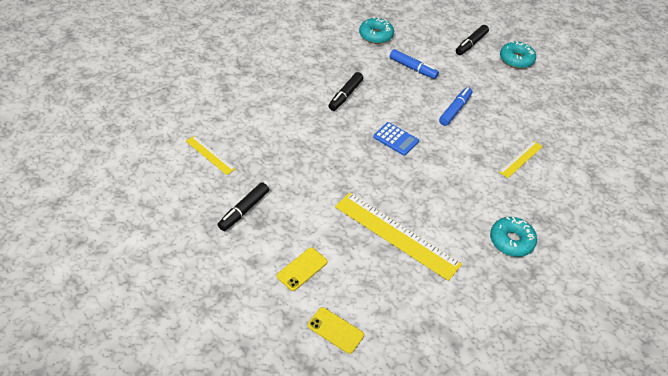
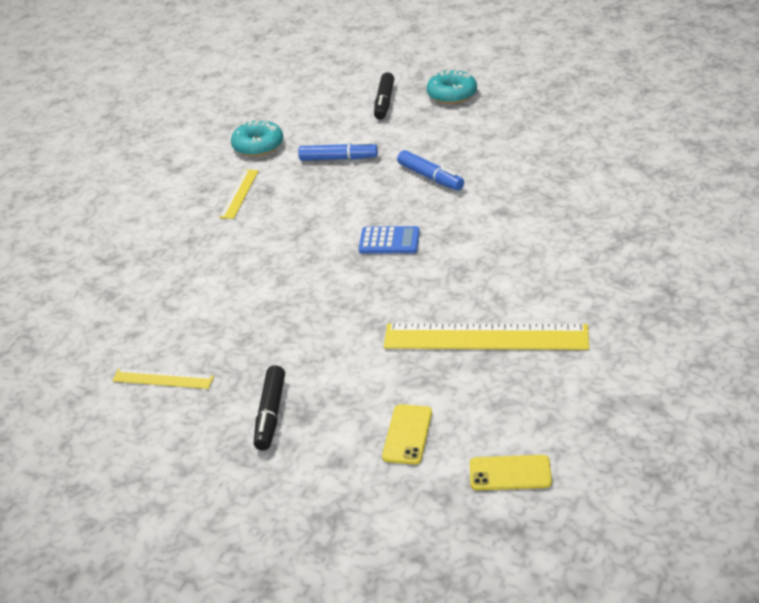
camera: 25 degrees left, 10 degrees down
black marker [328,72,363,111] -> none
blue marker [439,87,472,126] -> blue marker turned 135 degrees clockwise [397,150,464,191]
turquoise donut [490,217,537,257] -> none
yellow ruler [499,141,543,178] -> yellow ruler moved to [219,170,259,219]

